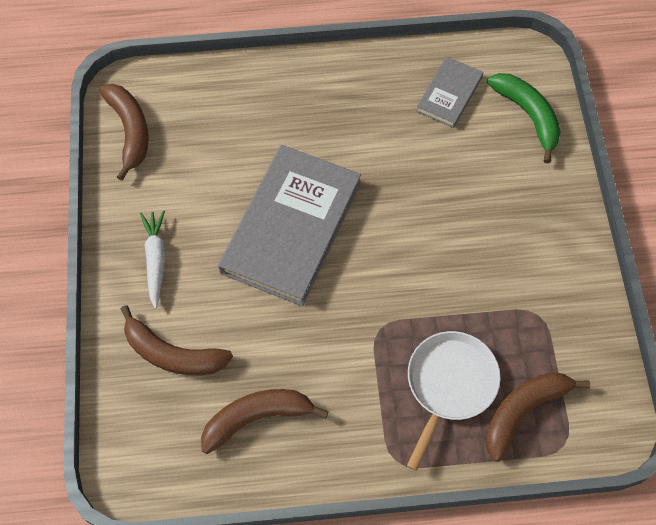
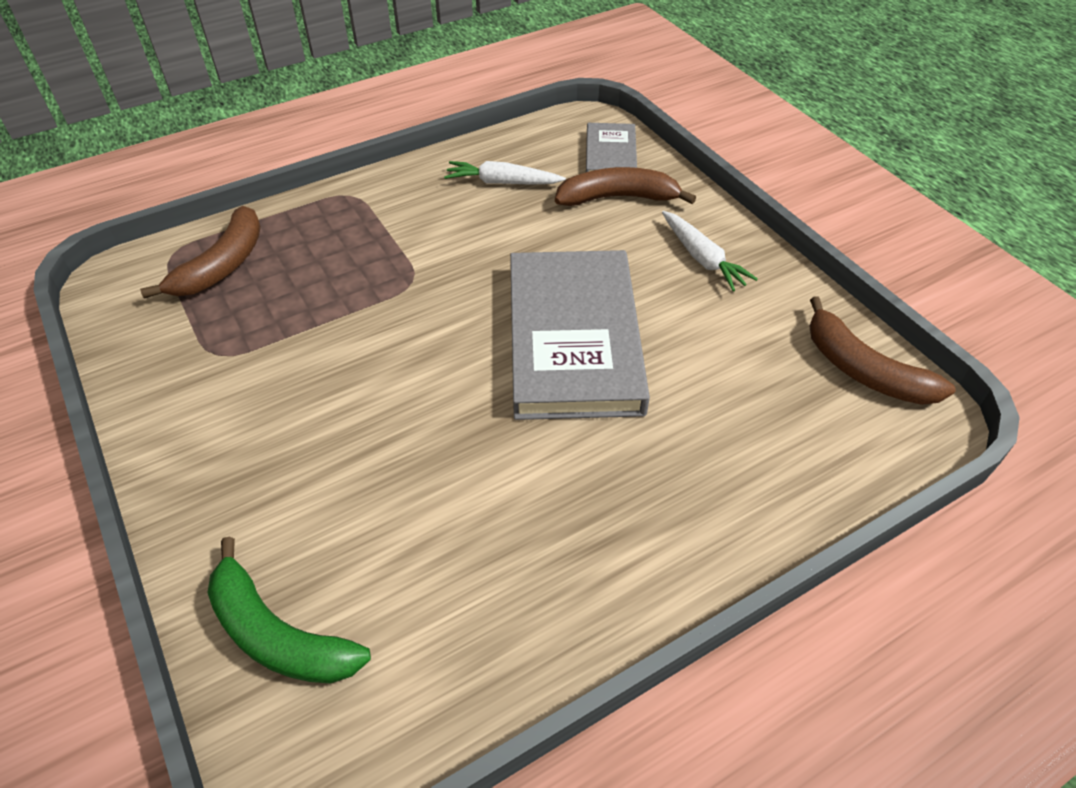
camera: 155 degrees right, 15 degrees down
brown banana [201,389,329,454] -> white carrot [444,161,566,185]
white pan [407,331,501,471] -> none
grey book [416,56,483,128] -> grey book moved to [586,123,637,172]

